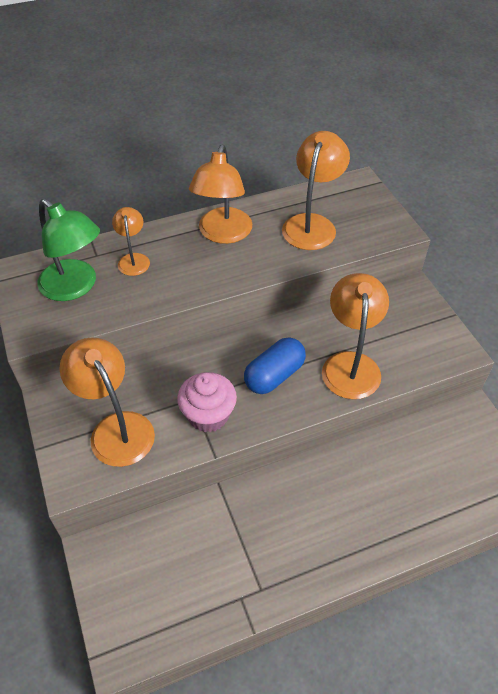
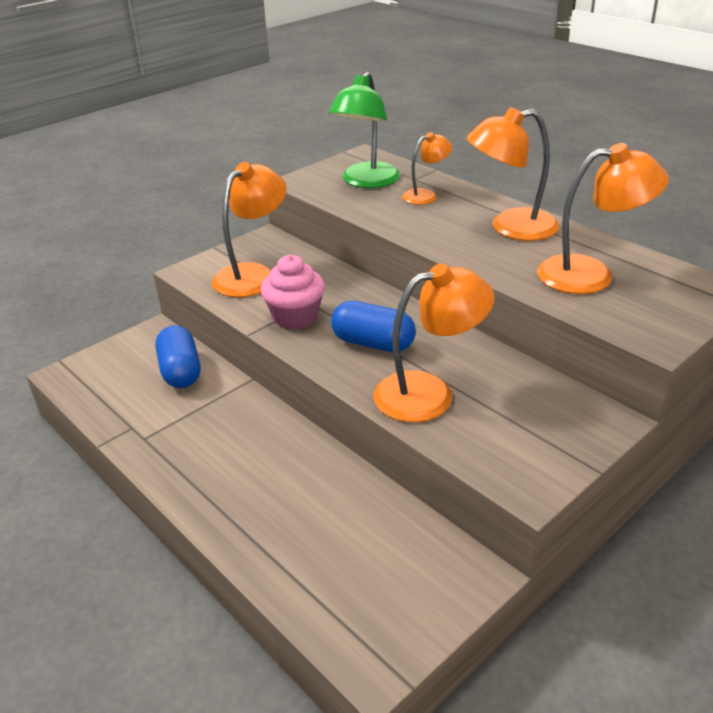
camera: 70 degrees right, 15 degrees down
none -> blue capsule [155,325,201,388]

